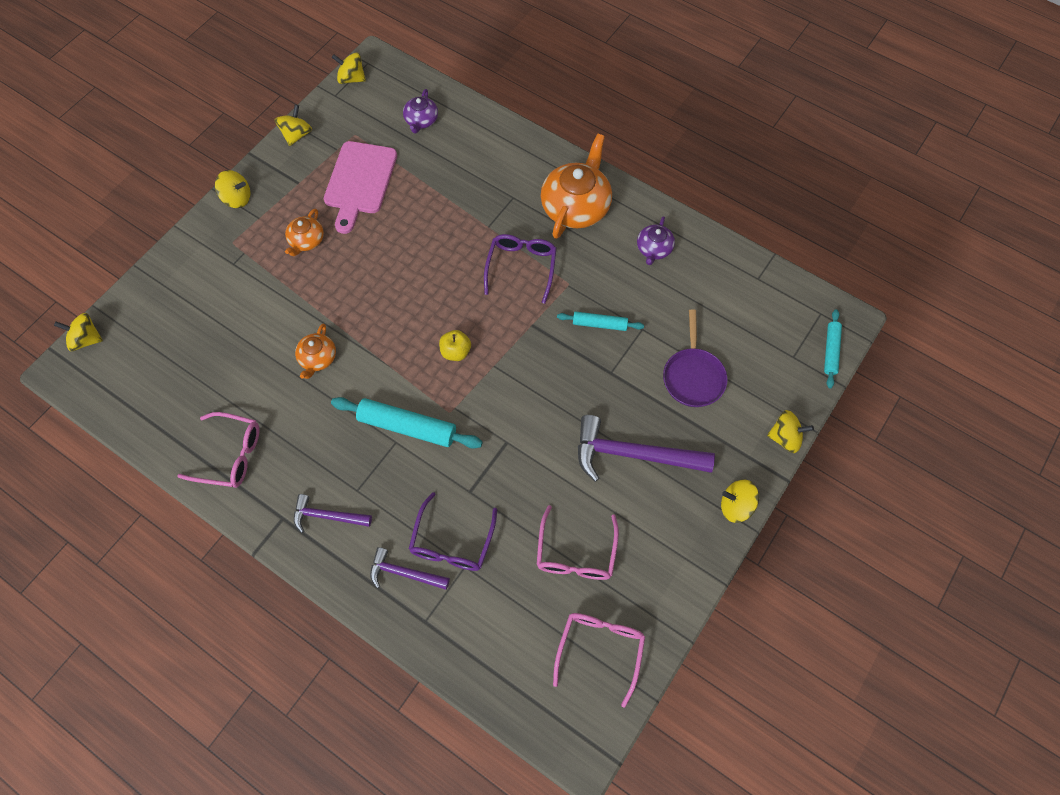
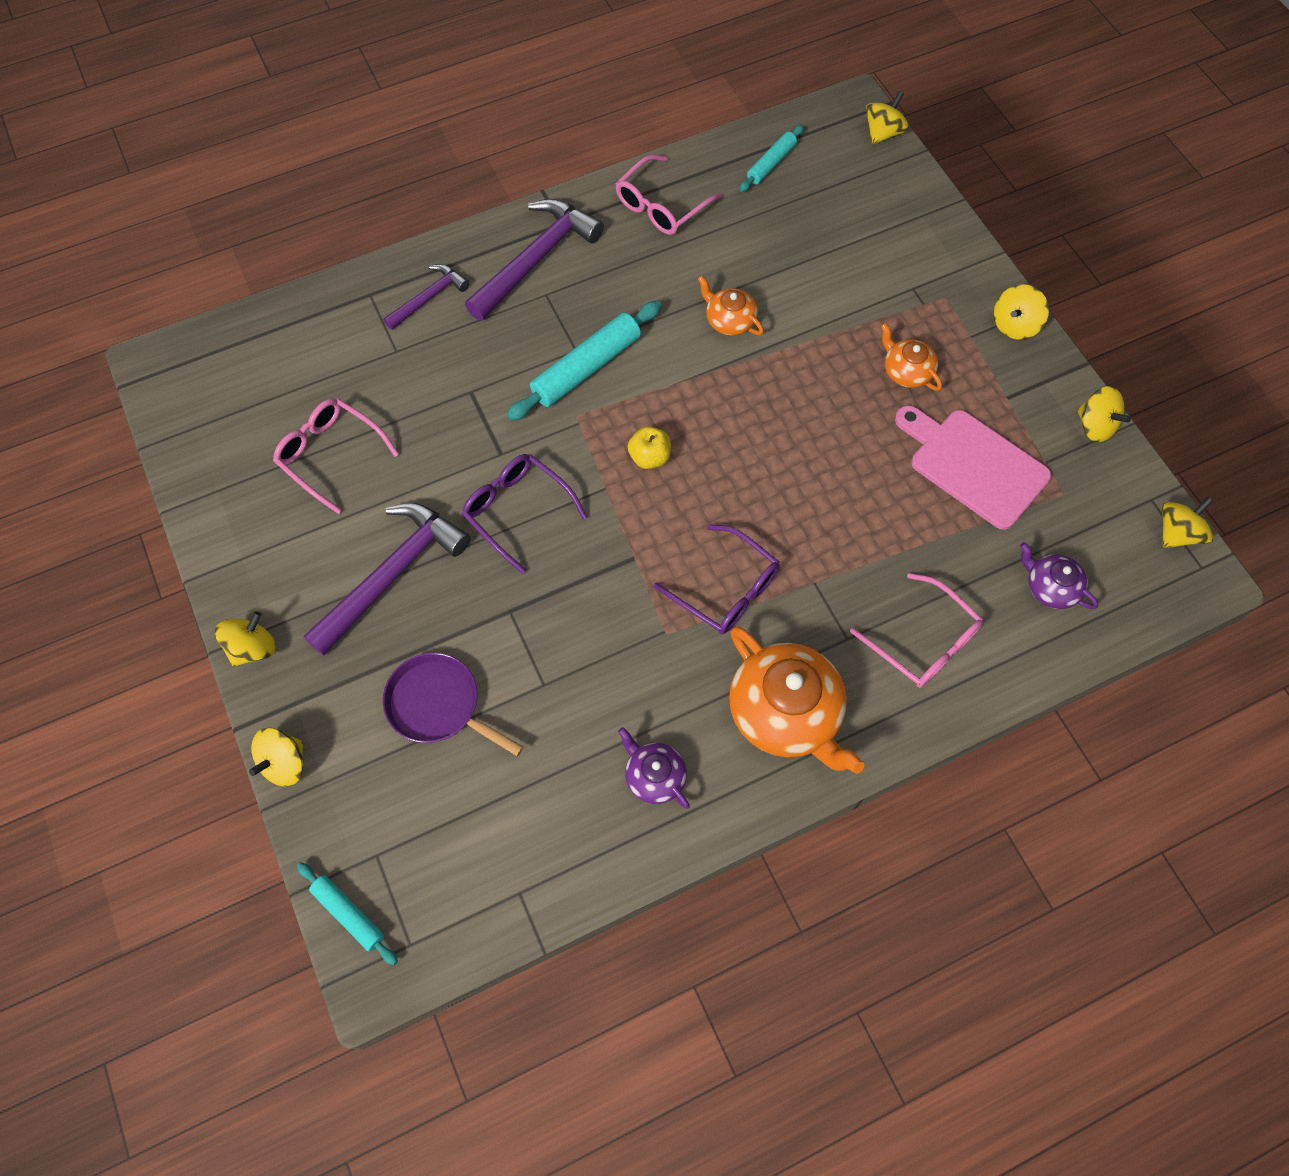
camera: 120 degrees right, 0 degrees up
purple hammer [294,494,372,533] -> purple hammer [465,199,604,321], size x1.79
purple glasses [409,492,497,571] -> purple glasses moved to [462,454,587,574]
pink glasses [553,613,645,708] -> pink glasses moved to [850,573,983,688]
turquoise rolling pin [557,312,644,331] -> turquoise rolling pin moved to [739,125,804,192]

